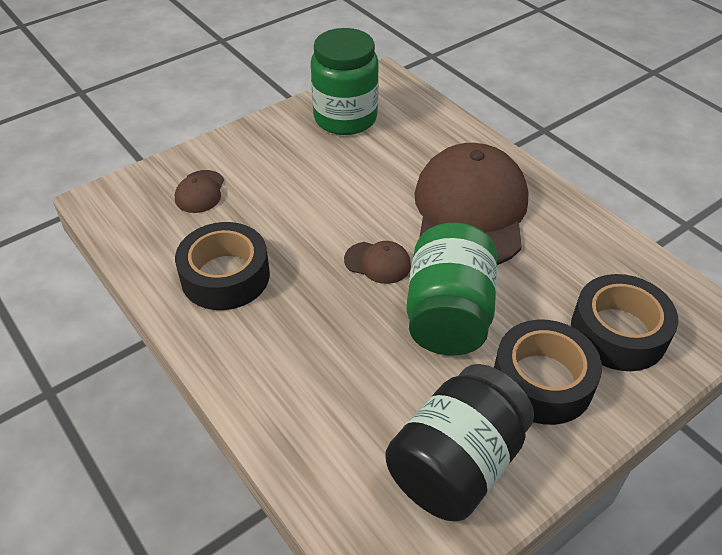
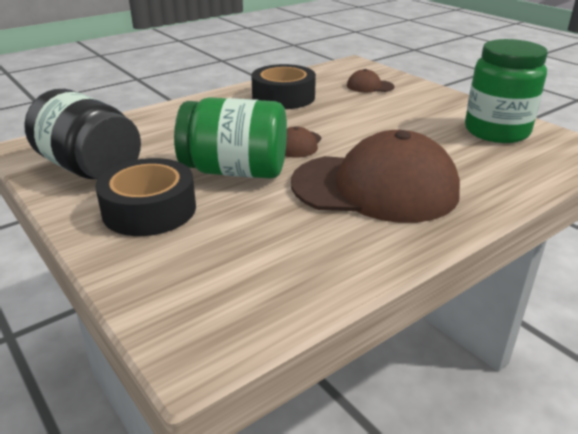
camera: 90 degrees right, 15 degrees down
black tape [571,274,678,371] -> none

